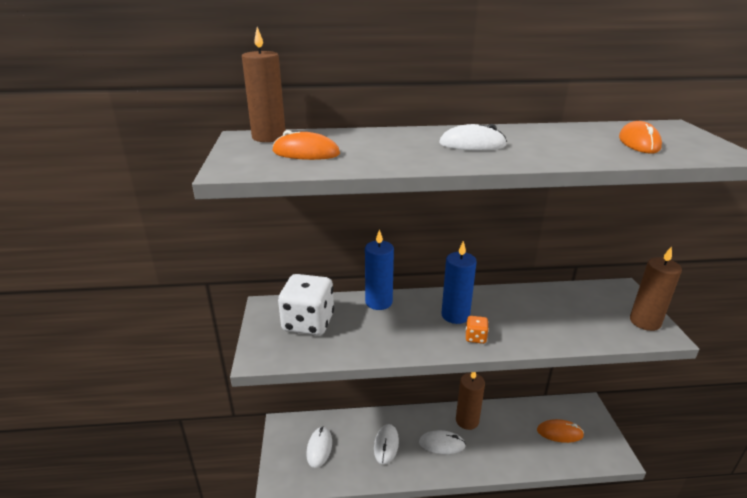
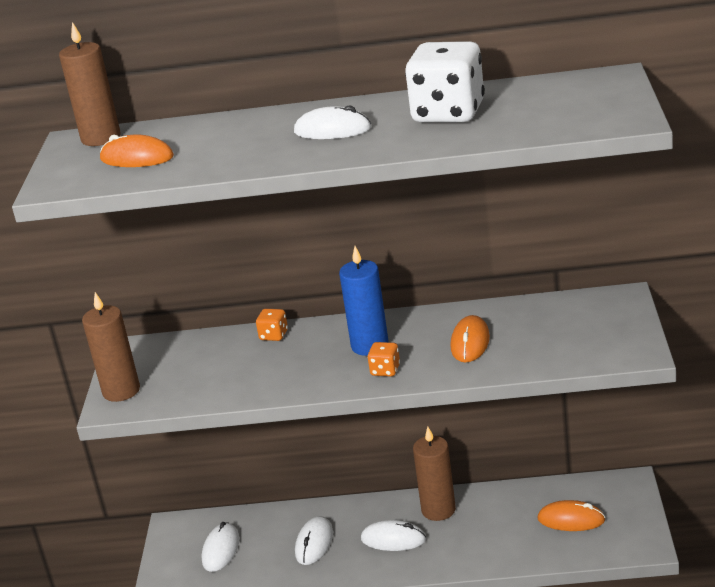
camera: 10 degrees right, 0 degrees up
white dice [278,274,334,336] -> white dice moved to [405,41,485,122]
blue candle [365,229,394,310] -> orange dice [256,309,288,341]
orange mouse [619,121,662,154] -> orange mouse moved to [450,315,490,363]
brown candle [630,246,682,331] -> brown candle moved to [82,292,140,402]

